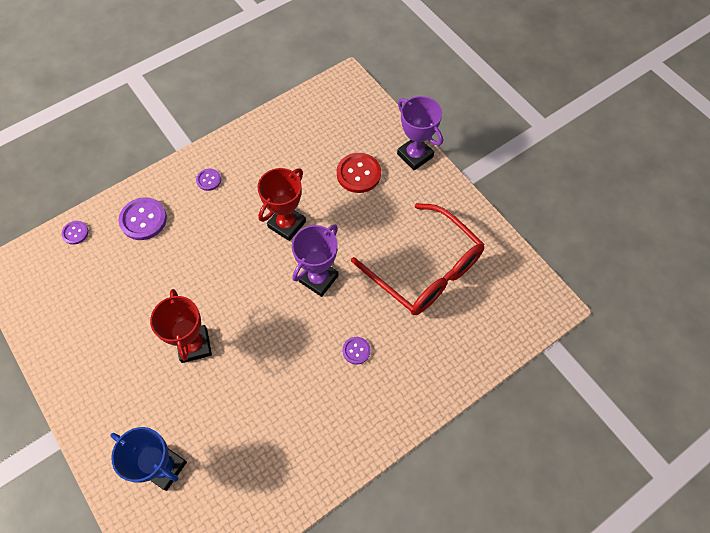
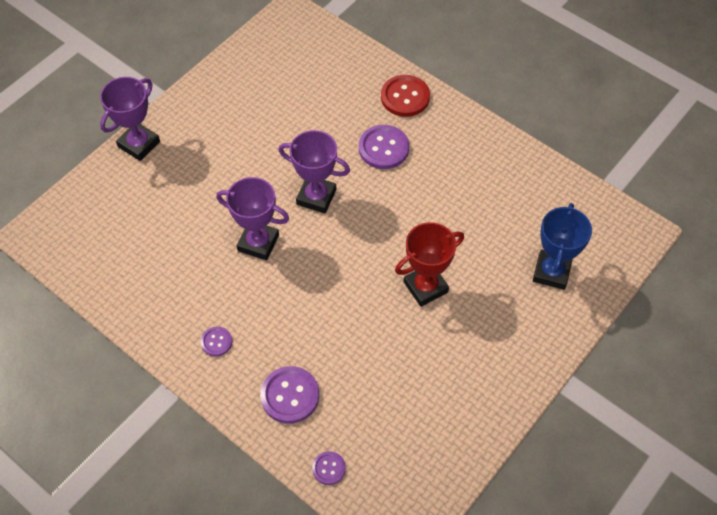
camera: 105 degrees left, 5 degrees down
red trophy [257,168,306,241] -> purple trophy [216,177,289,260]
red button [337,153,381,193] -> red button moved to [381,75,430,117]
purple button [343,337,370,364] -> purple button [359,125,409,169], size x1.82
red glasses [351,203,485,315] -> none

